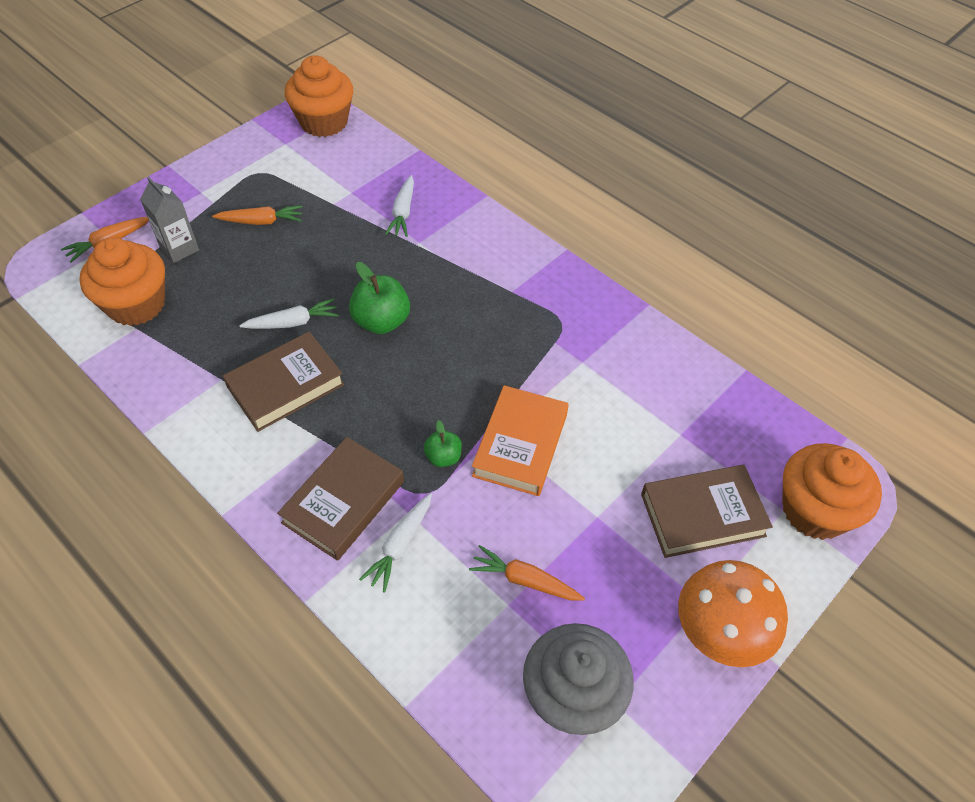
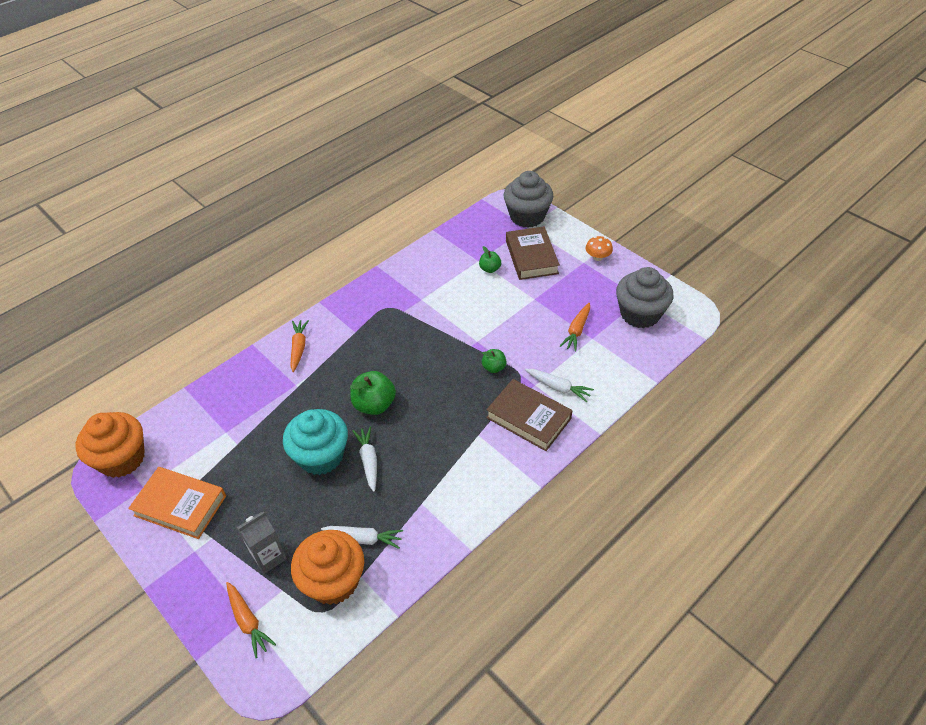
camera: 85 degrees left, 5 degrees down
orange carrot [212,205,302,225] -> orange carrot moved to [290,320,309,372]
brown book [223,332,345,432] -> none
white carrot [385,175,414,237] -> white carrot moved to [321,526,403,549]
orange book [472,385,569,496] -> orange book moved to [128,467,226,539]
orange mushroom [678,560,788,667] -> orange mushroom [586,236,613,261], size x0.51
orange cupcake [782,443,882,540] -> grey cupcake [503,171,553,228]
none -> turquoise cupcake [283,409,348,475]
none -> green apple [479,246,501,273]

